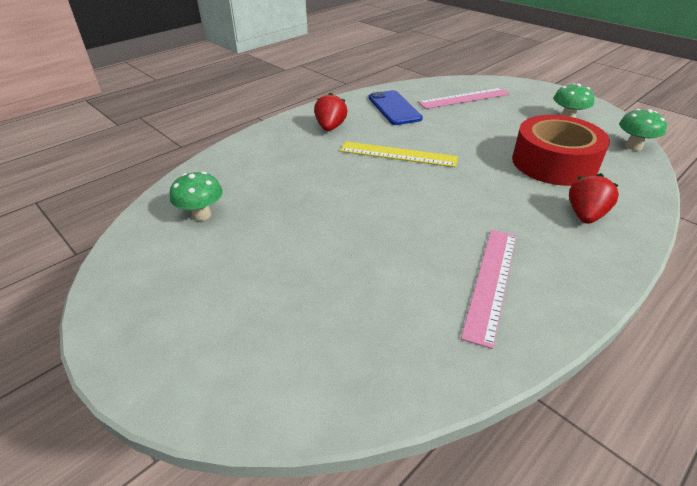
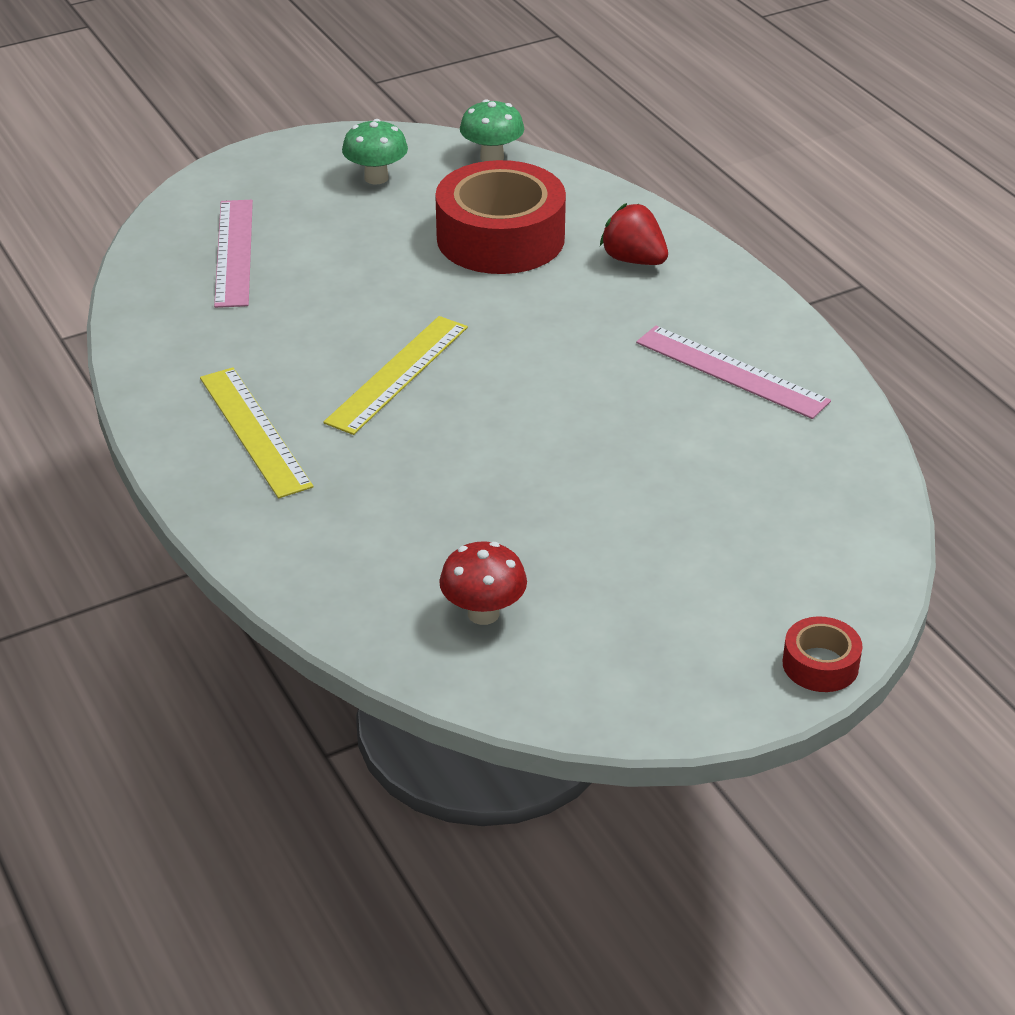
camera: 75 degrees left, 0 degrees up
green mushroom [170,172,223,221] -> red mushroom [439,541,527,625]
red strawberry [314,92,348,131] -> yellow ruler [200,367,313,498]
blue phone [369,90,423,125] -> none
none -> red tape [782,616,862,692]

